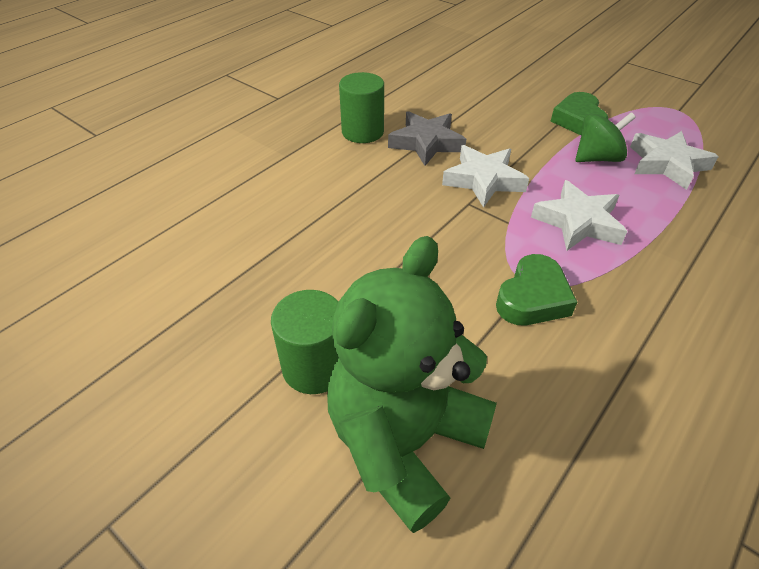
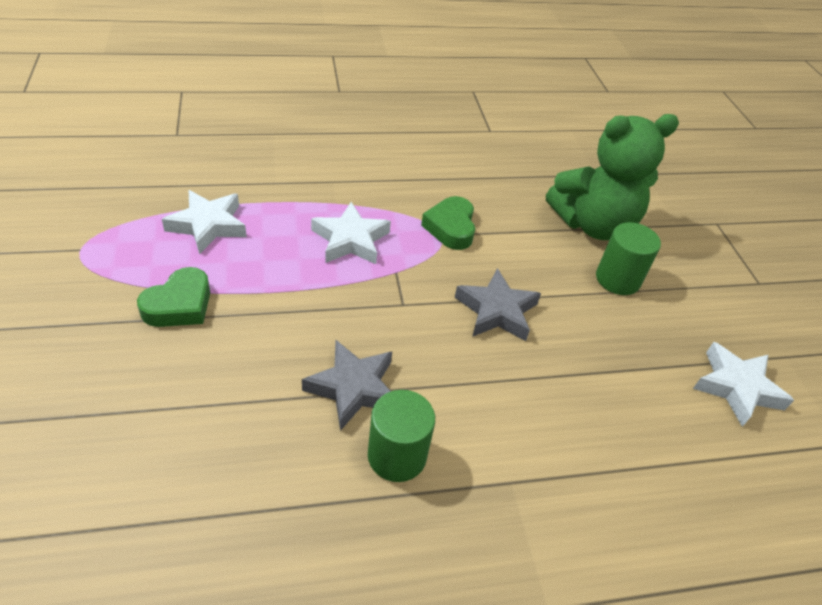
camera: 145 degrees left, 0 degrees up
white star [442,145,529,208] -> white star moved to [693,342,794,427]
green heart [496,254,577,325] -> green heart turned 75 degrees counterclockwise [421,196,475,250]
green spinning top [575,112,636,162] -> none
none -> grey star [455,268,541,341]

